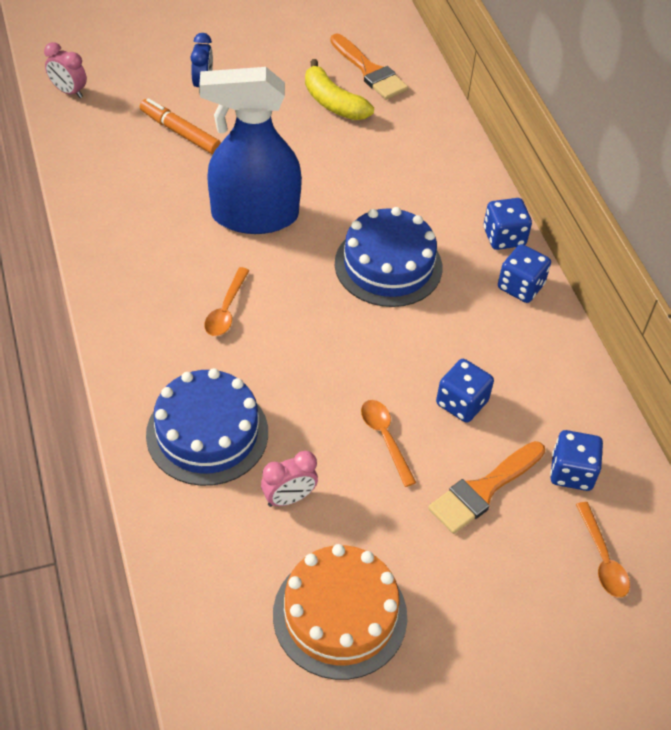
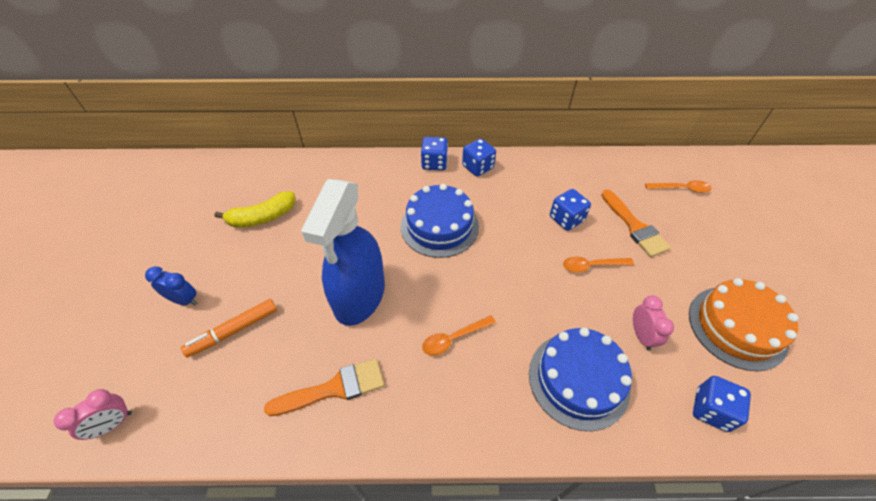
camera: 70 degrees left, 0 degrees up
orange spoon [204,267,250,336] -> orange spoon turned 120 degrees clockwise [422,315,496,356]
orange brush [330,34,408,100] -> orange brush moved to [264,359,384,416]
blue dice [550,430,603,491] -> blue dice moved to [693,376,751,432]

